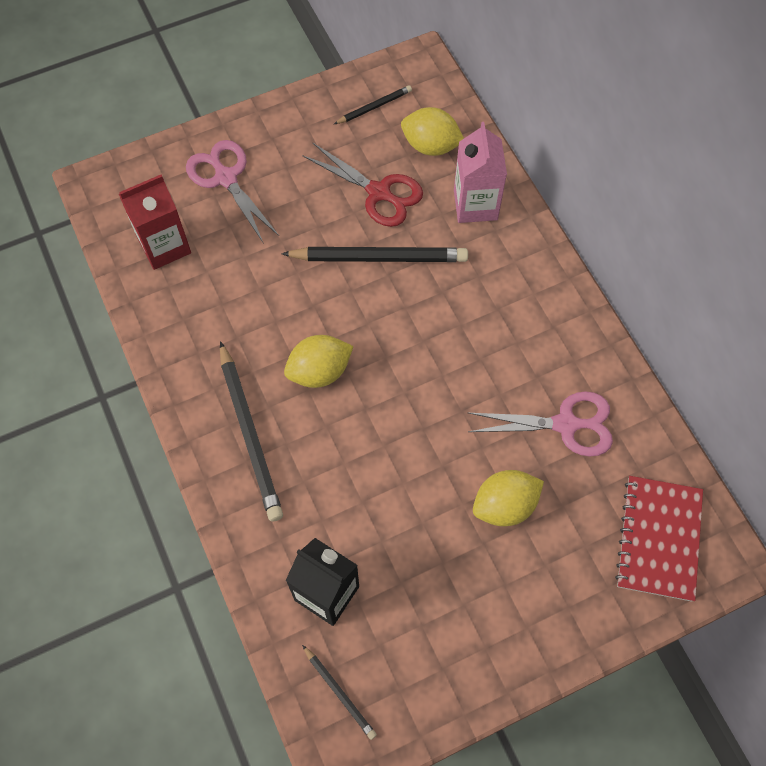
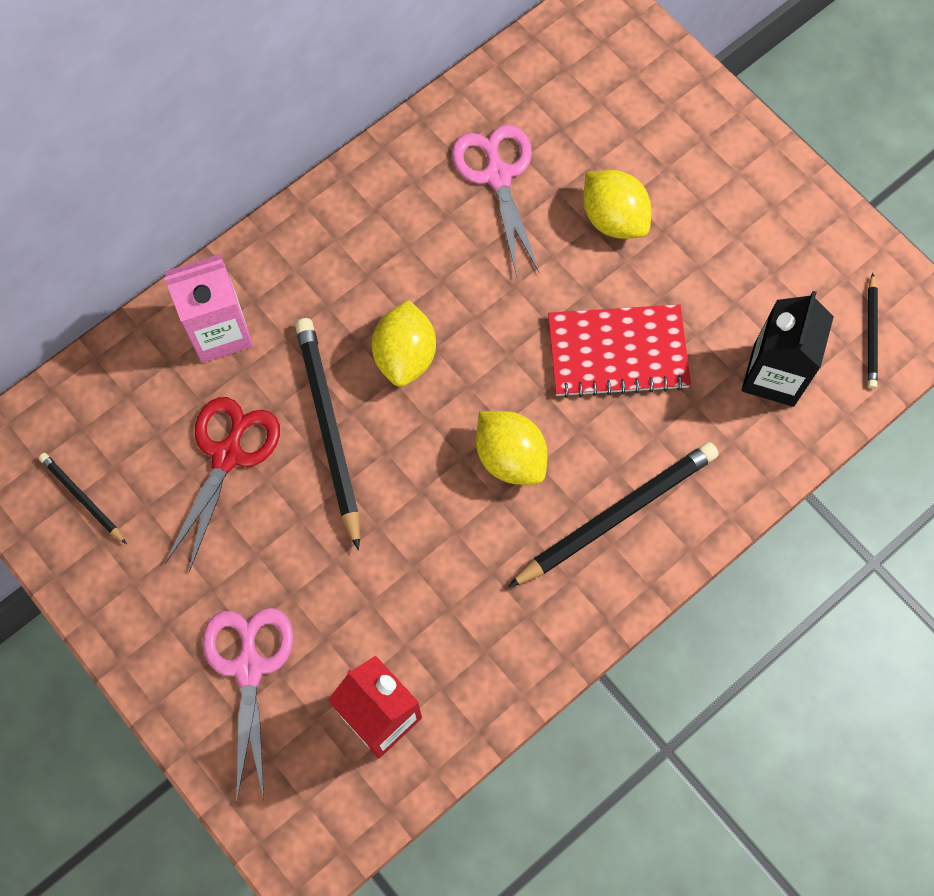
camera: 105 degrees left, 5 degrees up
pink scissors [186,140,279,244] -> pink scissors turned 135 degrees clockwise [203,608,294,800]
black pencil [302,645,377,740] -> black pencil turned 150 degrees clockwise [868,273,878,389]
yellow lemon [401,107,464,156] -> yellow lemon moved to [372,300,436,387]
red notebook [615,476,703,602] -> red notebook moved to [548,305,691,398]

